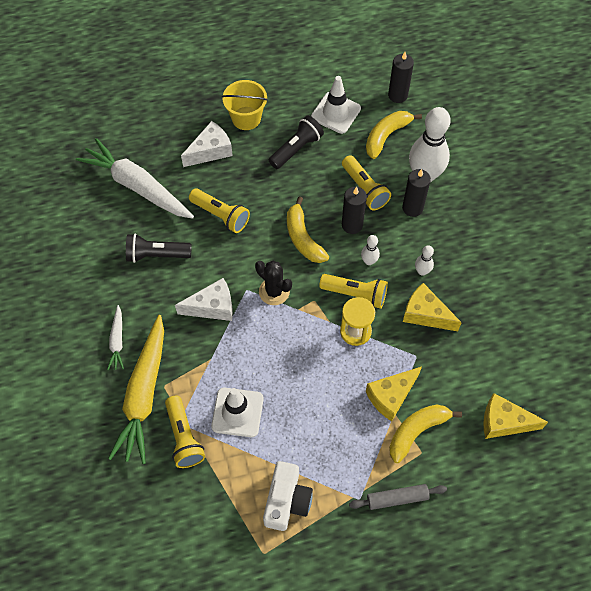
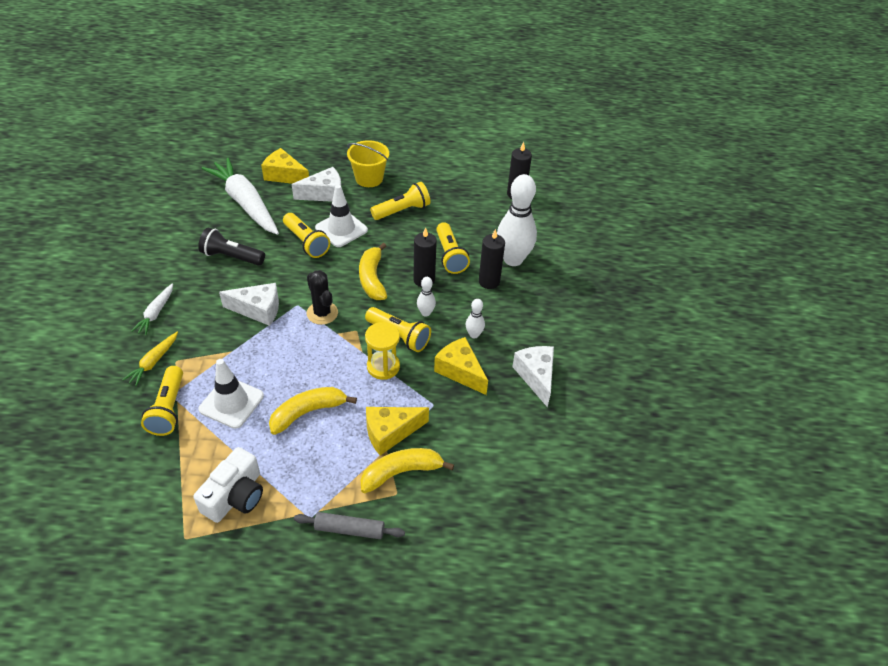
camera: 15 degrees right, 15 degrees down
yellow carrot [108,315,164,464] -> yellow carrot [122,332,178,386], size x0.47
black flashlight [269,116,324,169] -> yellow flashlight [370,182,430,220]
white traffic cone [311,76,361,134] -> white traffic cone moved to [315,185,368,247]
yellow banana [366,111,422,159] -> yellow banana moved to [269,387,357,435]
yellow cheese [483,393,548,439] -> yellow cheese moved to [261,148,309,184]
none -> white cheese [512,346,554,407]

